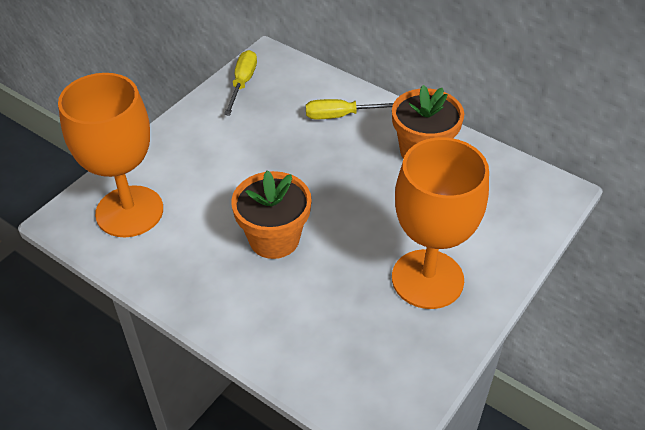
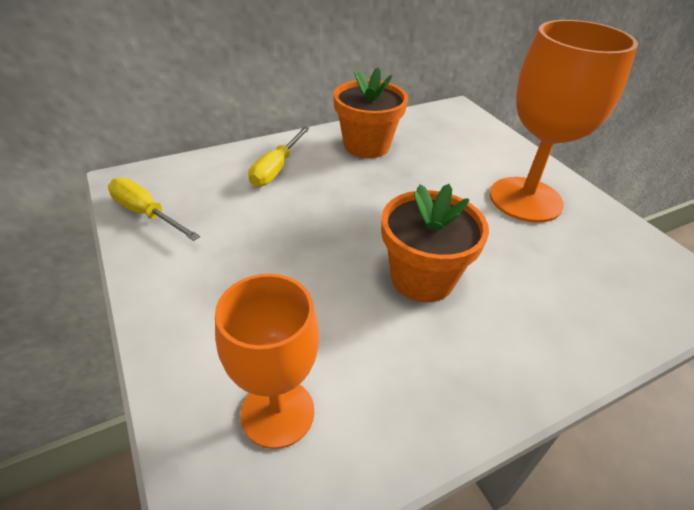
camera: 65 degrees left, 5 degrees down
orange goblet [58,73,163,237] -> orange goblet [215,274,319,449], size x0.64

